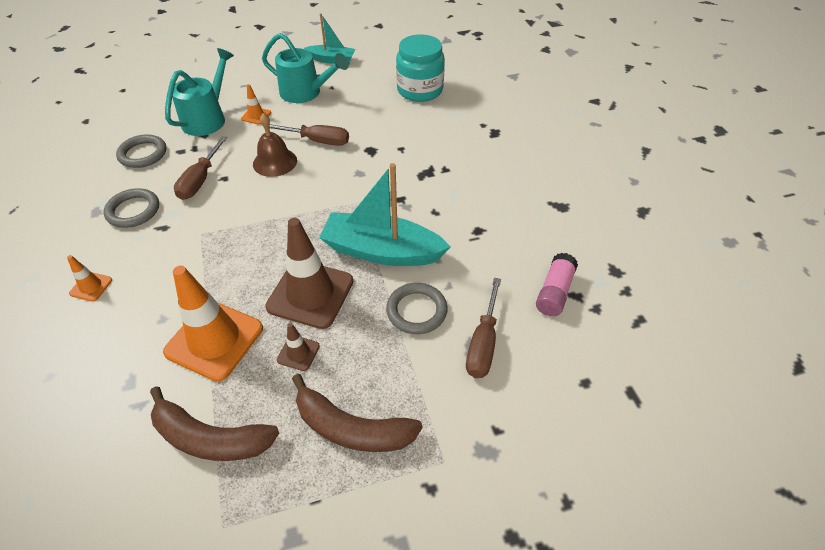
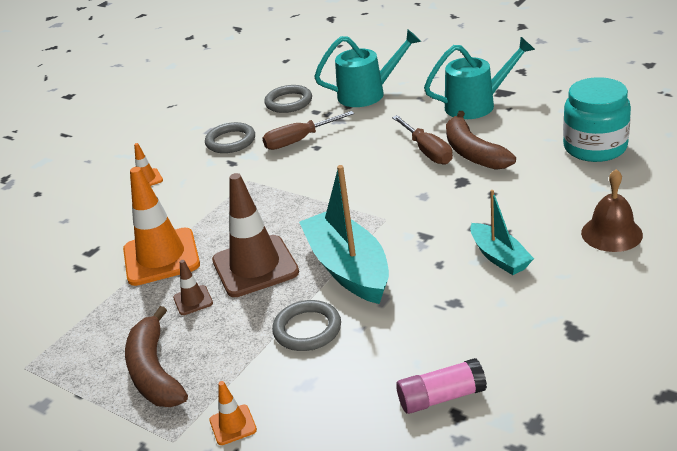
camera: 55 degrees right, 15 degrees down
brown banana [150,386,279,461] -> brown banana moved to [446,111,516,170]
orange traffic cone [241,84,271,124] -> orange traffic cone moved to [209,381,257,445]
brown bell [253,113,297,177] -> brown bell moved to [581,169,643,252]
turquoise watering can [262,33,349,103] -> turquoise watering can turned 90 degrees counterclockwise [424,37,535,119]
turquoise boat [304,13,355,64] -> turquoise boat moved to [470,190,534,275]
brown screwdriver [466,278,501,378] -> none

